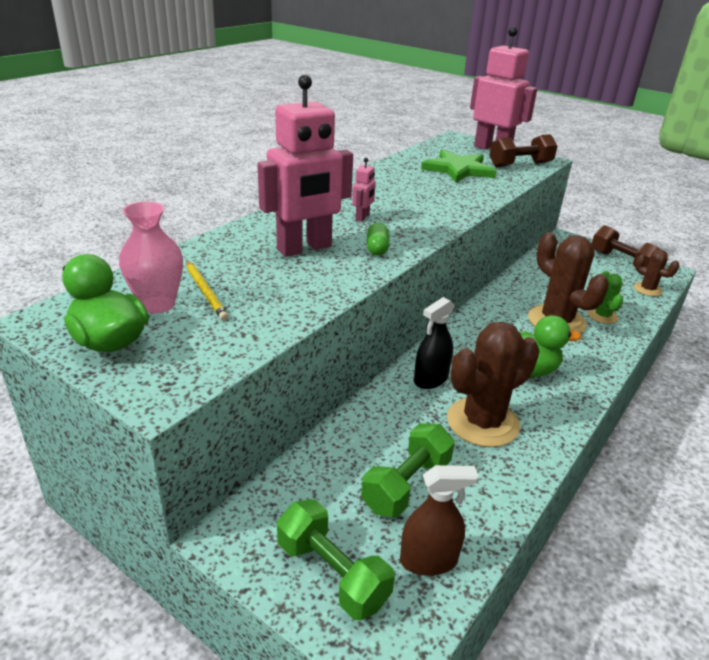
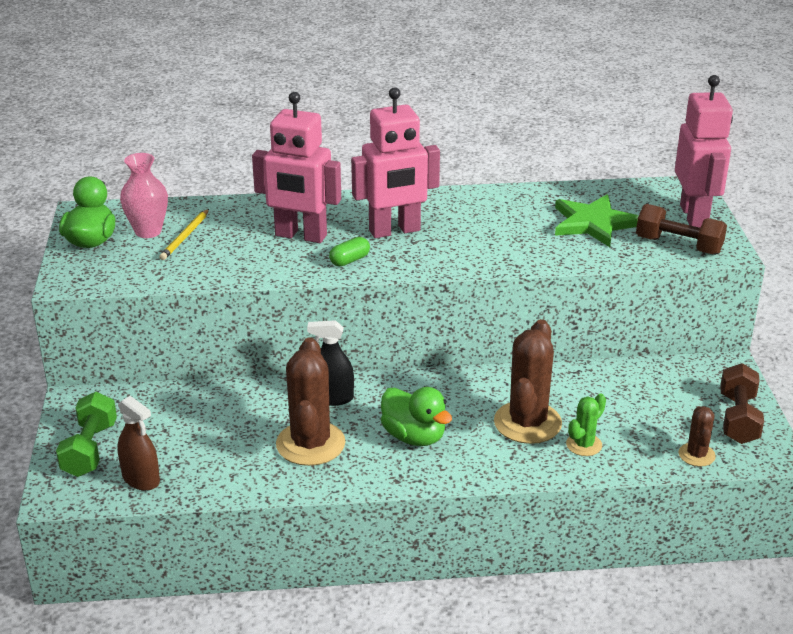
camera: 50 degrees right, 0 degrees up
pink robot [352,158,376,222] -> pink robot [351,87,440,238], size x2.42
green dumbbell [361,423,455,517] -> none
brown cactus [447,322,540,447] -> brown cactus turned 75 degrees clockwise [276,337,345,466]

